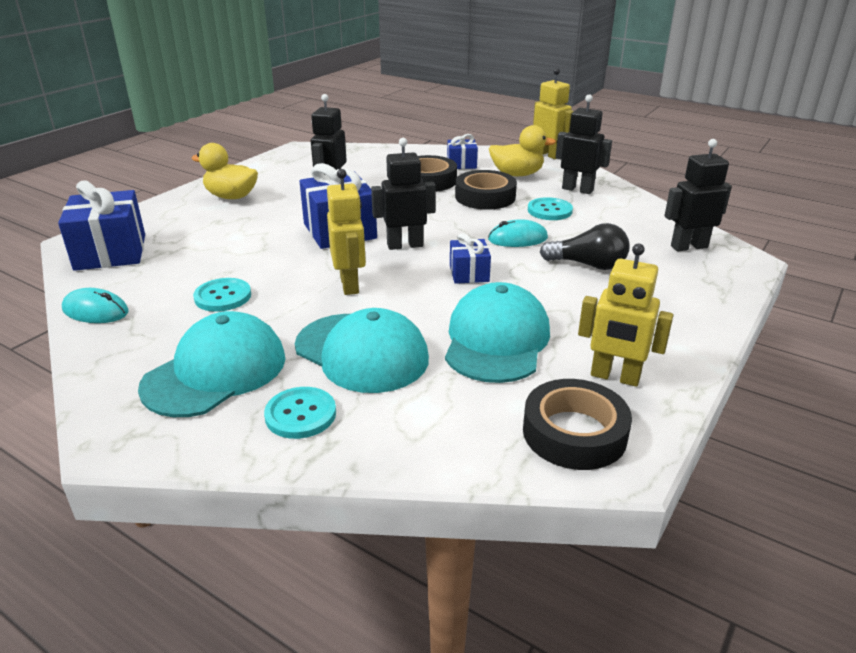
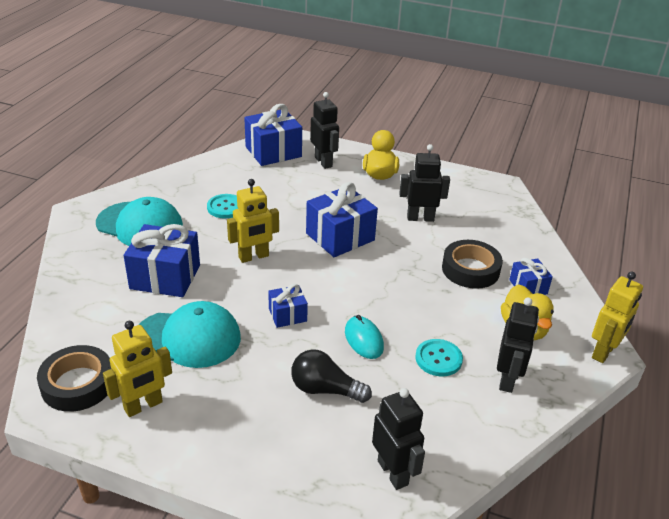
camera: 75 degrees right, 5 degrees up
turquoise mouse [62,288,129,323] -> none
turquoise button [264,387,336,439] -> none
turquoise cap [295,308,429,393] -> blue gift [124,224,200,297]
black robot [371,138,436,250] -> black robot moved to [310,92,339,169]
black tape [455,170,517,210] -> none
black light bulb [540,223,630,270] -> black light bulb turned 105 degrees clockwise [291,349,372,403]
yellow robot [578,244,674,387] -> yellow robot turned 135 degrees counterclockwise [103,321,172,417]

